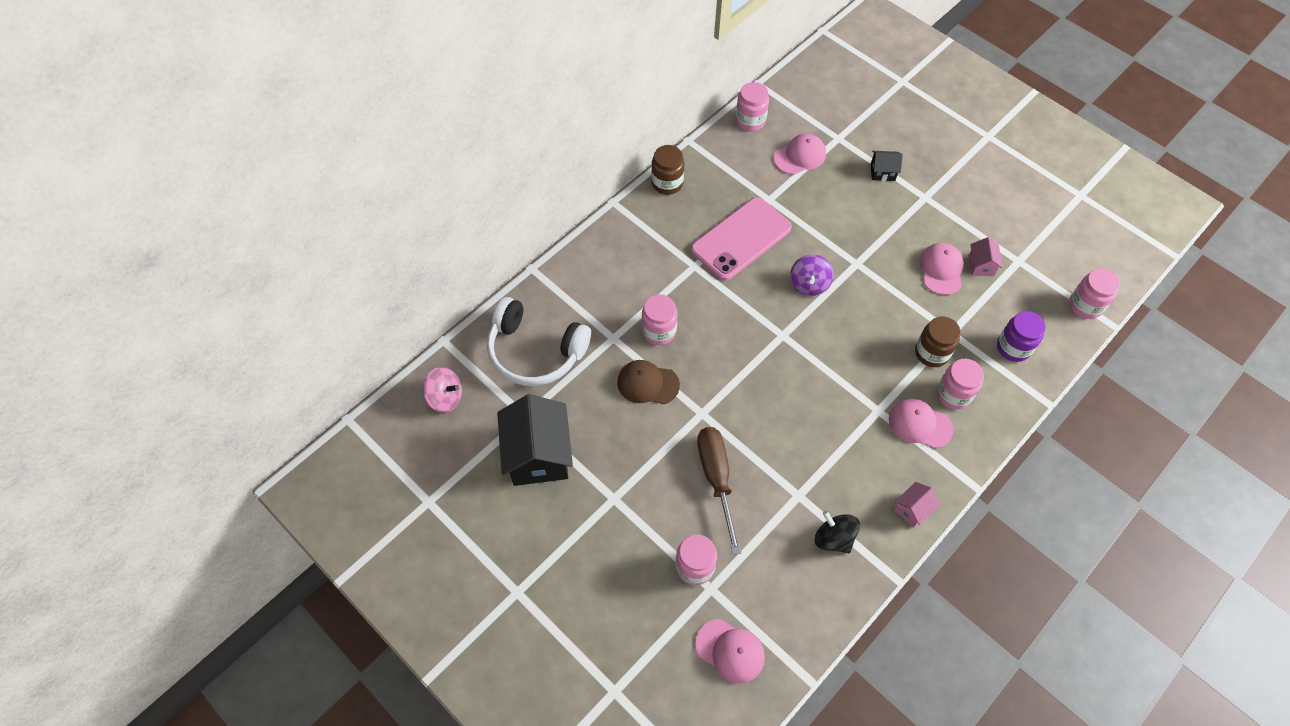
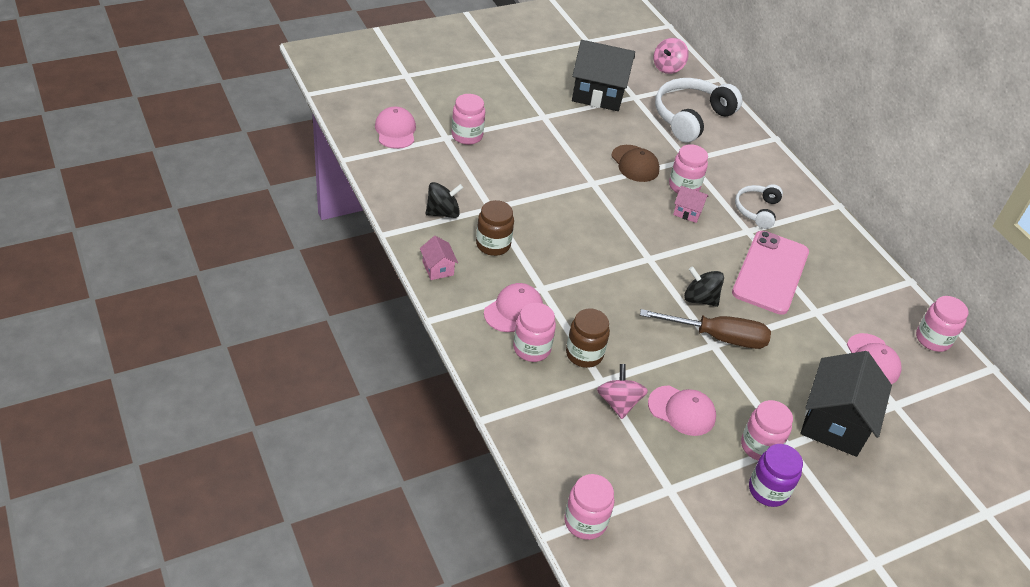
camera: 105 degrees right, 15 degrees down
brown cap [617,360,680,404] -> brown cap turned 120 degrees clockwise [611,145,660,182]
brown jar [651,145,684,195] -> brown jar moved to [476,200,514,256]
pink phone [691,197,792,281] -> pink phone turned 45 degrees clockwise [732,231,809,315]
pink cap [695,619,765,684] -> pink cap turned 120 degrees clockwise [375,107,416,149]
brown screwdriver [697,427,741,555] -> brown screwdriver moved to [640,309,771,349]
purple spinning top [790,255,834,296] -> black spinning top [684,266,724,307]
black house [871,151,903,181] -> black house [800,351,892,457], size x2.16
pink house [968,237,1003,276] -> pink house moved to [673,186,708,223]
purple jar [997,311,1046,362] -> purple jar moved to [749,444,803,507]
none -> pink spinning top [597,364,648,419]
none -> white headphones [735,184,783,229]
none -> pink jar [741,400,793,461]

